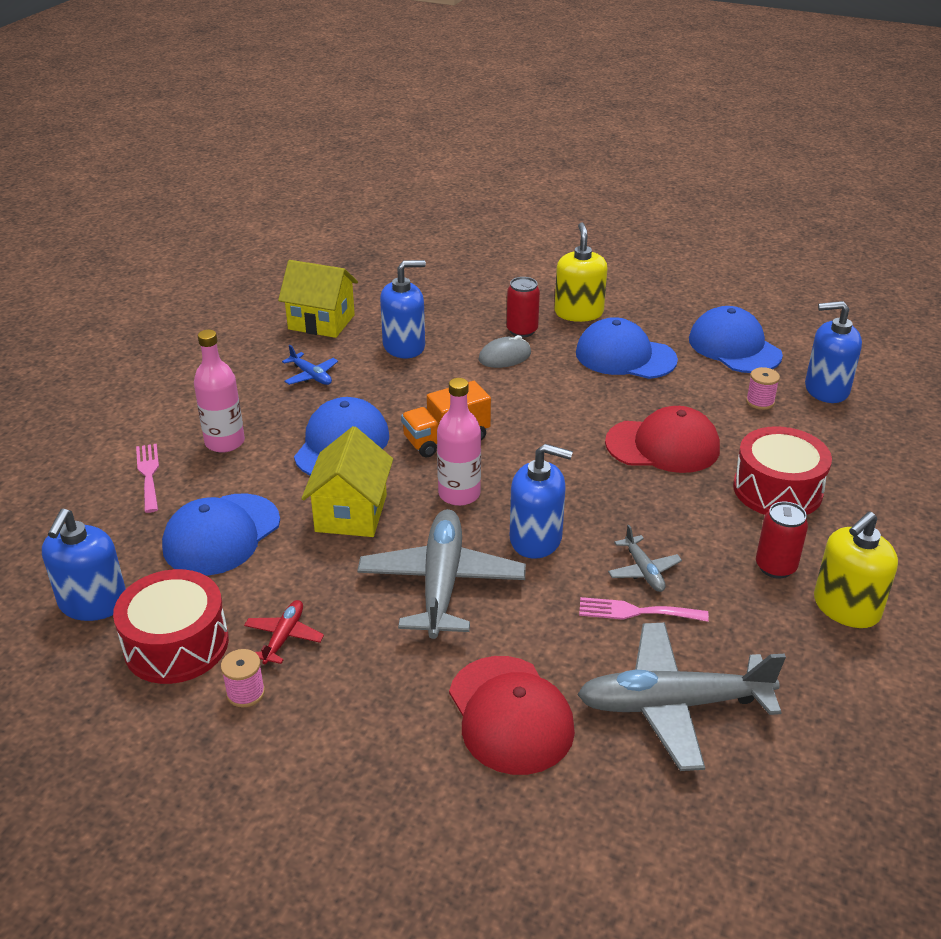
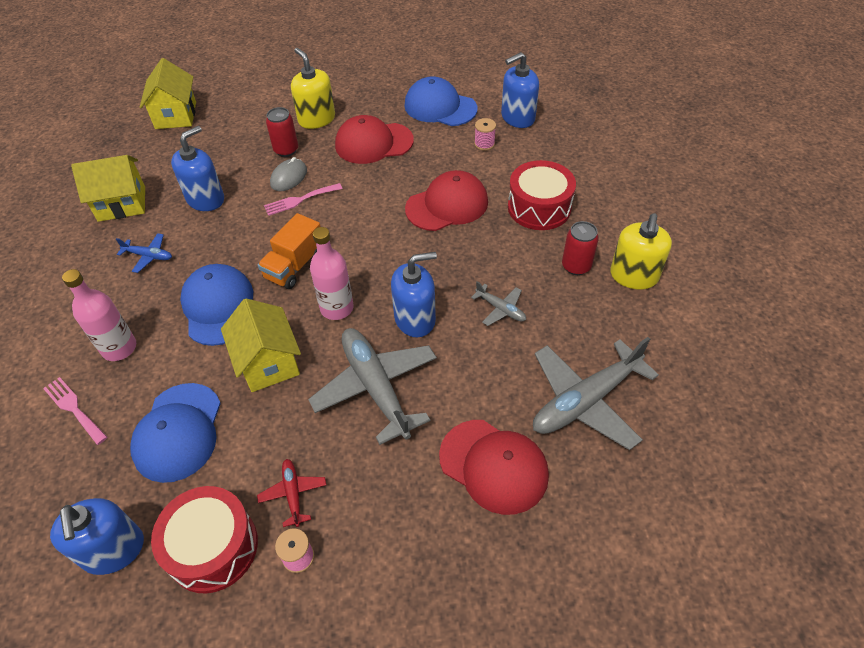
camera: 30 degrees left, 15 degrees up
blue cap [576,317,678,379] -> red cap [335,115,414,164]
pink fork [579,597,709,622] -> pink fork moved to [264,183,342,216]
none -> yellow house [140,58,196,129]

